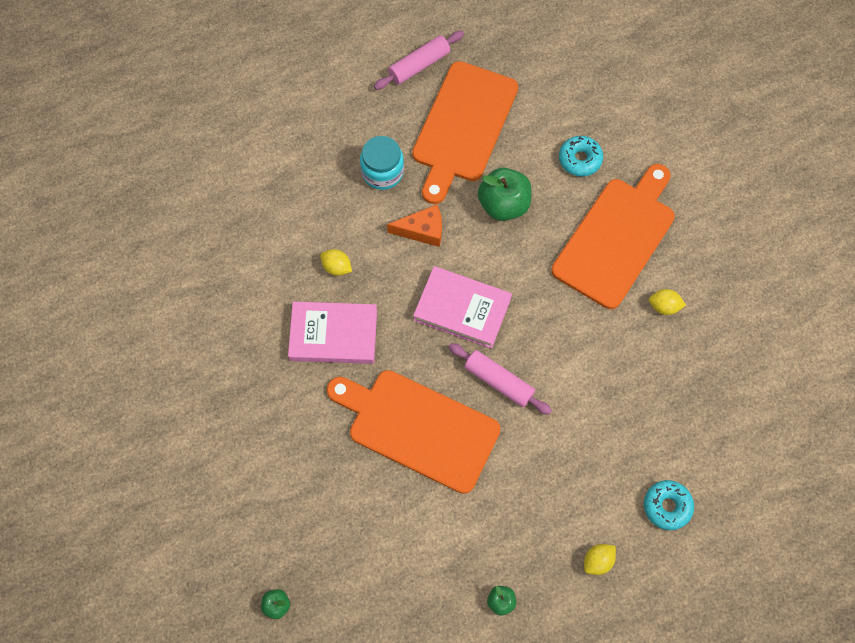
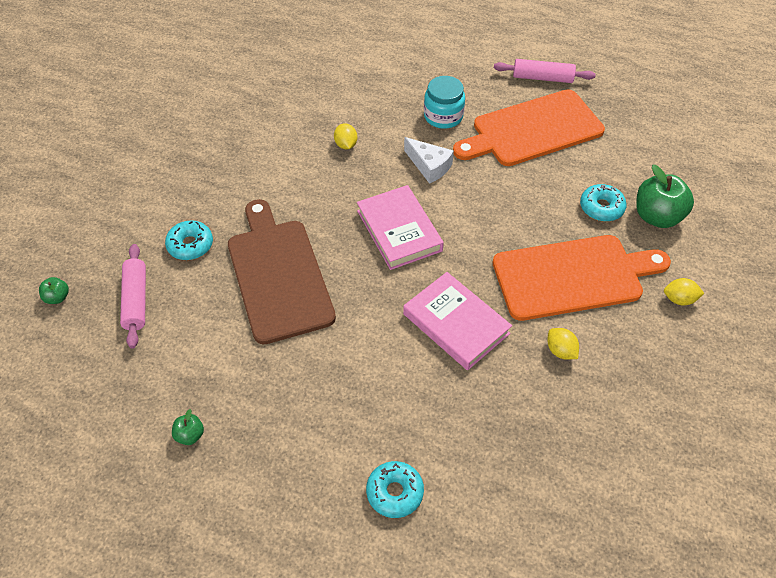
camera: 45 degrees right, 15 degrees down
pink book [288,302,377,364] -> pink book moved to [403,272,512,370]
orange cutting board [327,370,501,494] -> brown cutting board [228,199,336,345]
orange cheese [387,205,442,247] -> white cheese [404,137,454,184]
pink rolling pin [449,343,552,415] -> pink rolling pin moved to [120,244,146,349]
green apple [478,168,532,221] -> green apple moved to [636,165,694,228]
yellow lemon [584,544,616,575] -> yellow lemon moved to [664,278,704,305]
none -> turquoise donut [165,220,213,260]

